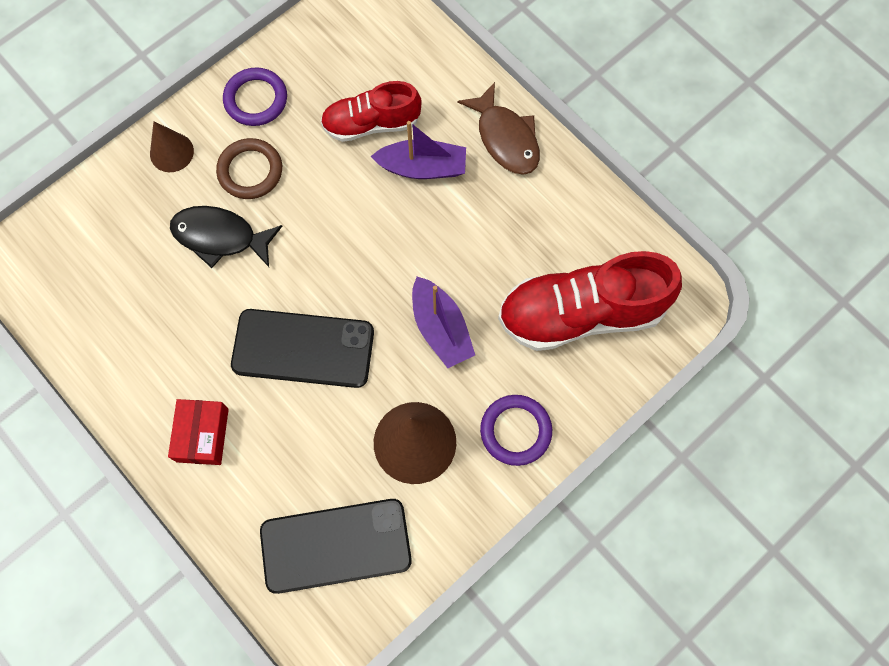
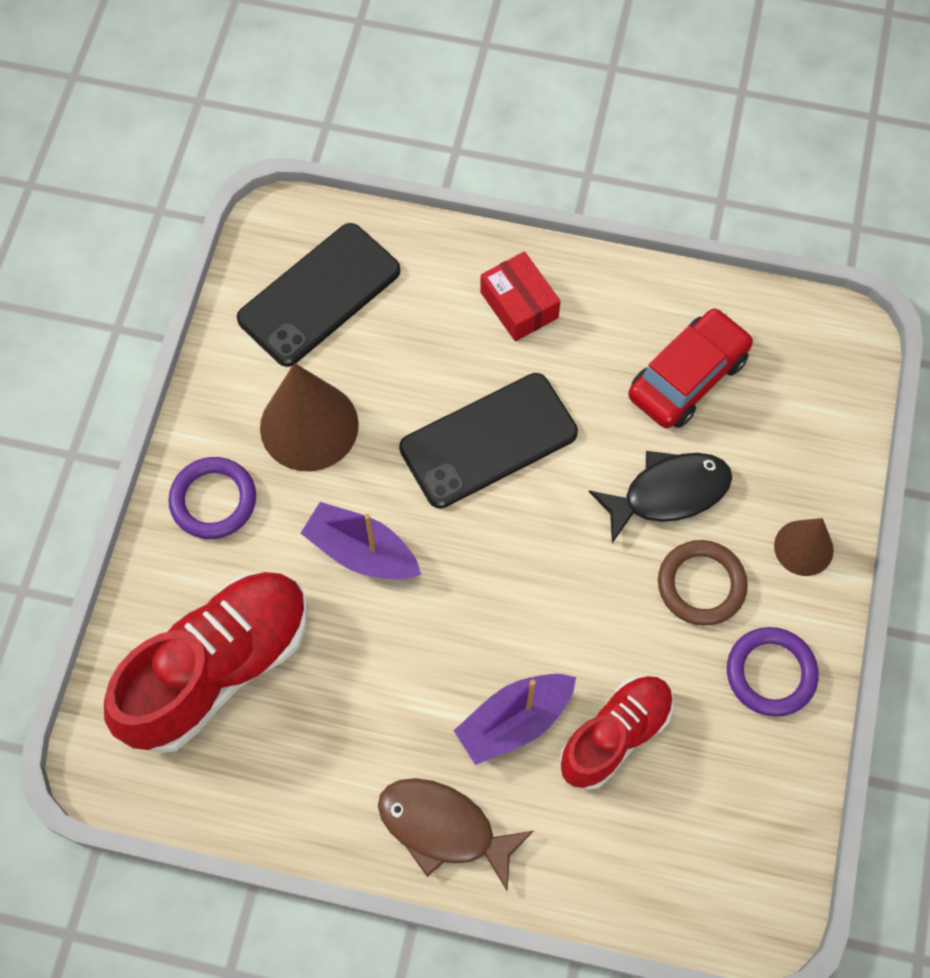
camera: 145 degrees right, 5 degrees down
none -> red car [628,308,753,428]

